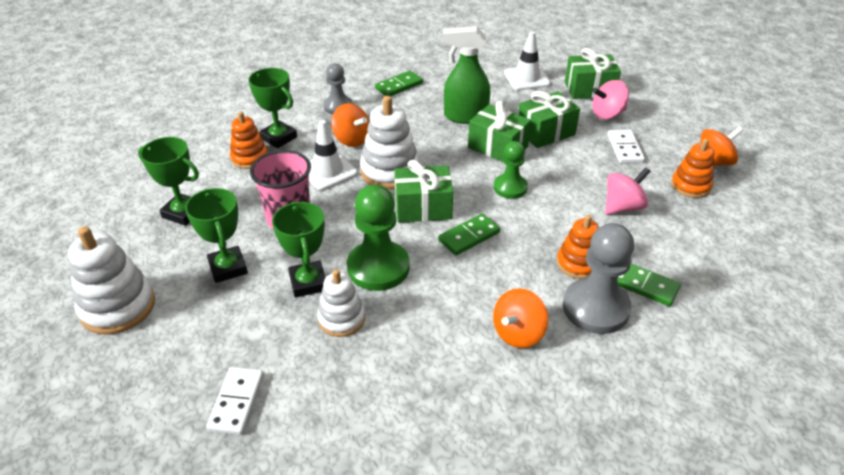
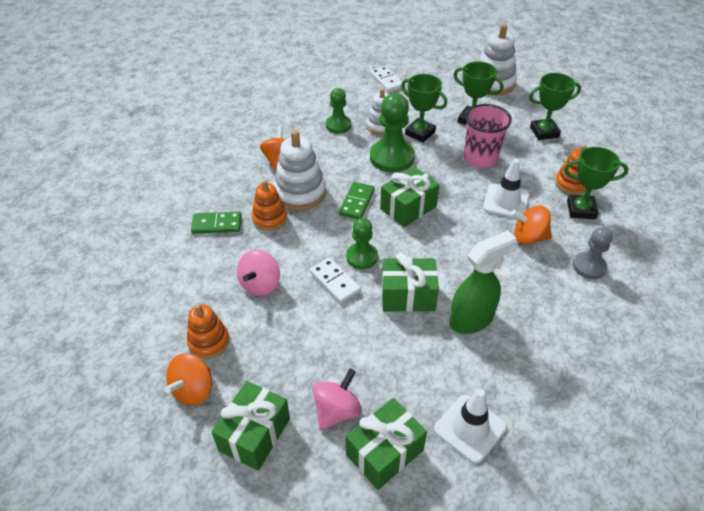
camera: 145 degrees right, 5 degrees up
white stacking toy [360,96,420,190] -> white stacking toy moved to [274,130,326,211]
green domino [375,71,423,96] -> none
green gift [518,91,580,148] -> green gift moved to [211,381,290,471]
grey pawn [563,223,634,334] -> none
white domino [607,130,645,164] -> white domino moved to [310,258,361,303]
none -> green pawn [326,88,351,134]

